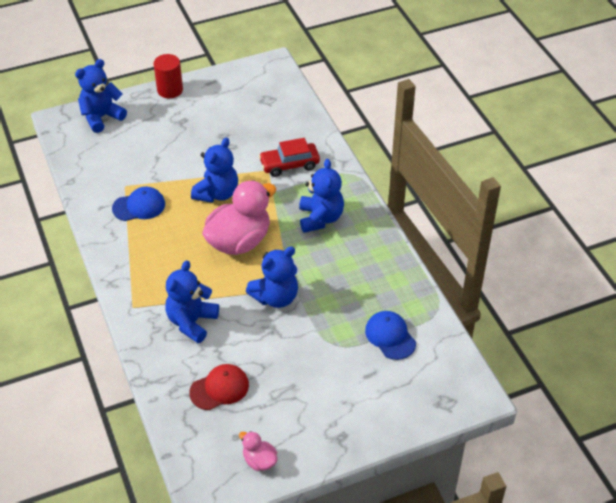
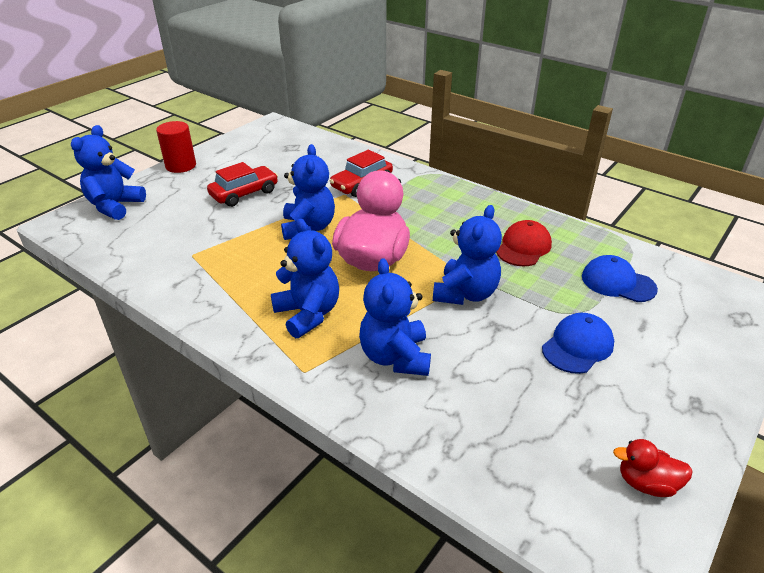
camera: 30 degrees left, 10 degrees down
blue cap [112,187,165,221] -> blue cap moved to [542,313,614,374]
red cap [189,364,249,410] -> red cap moved to [496,220,552,266]
pink duck [239,431,278,471] -> red duck [613,439,693,497]
blue teddy bear [299,159,344,233] -> blue teddy bear moved to [271,218,339,338]
none -> red car [207,162,278,207]

